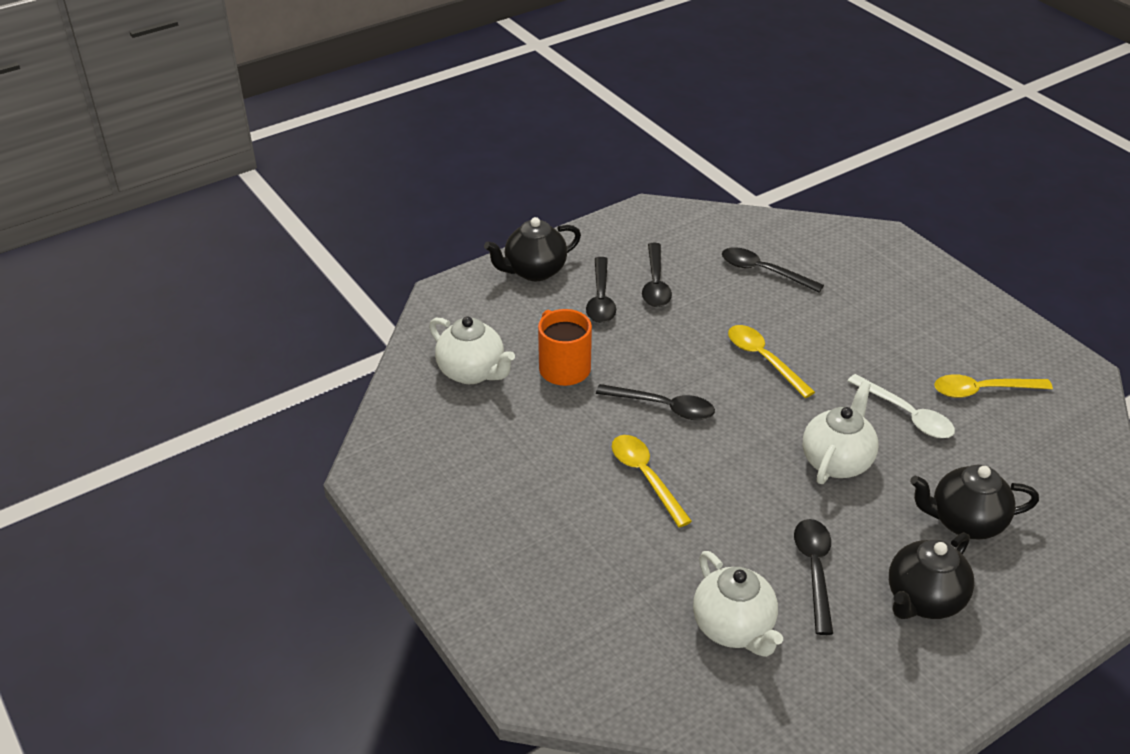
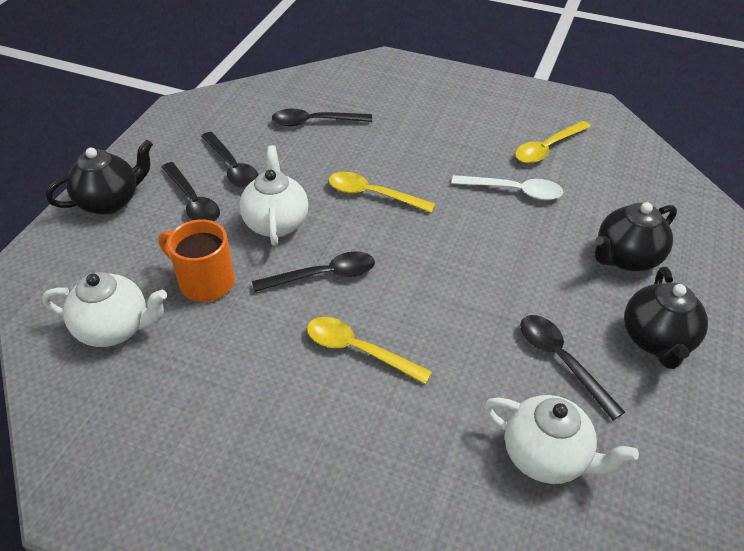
camera: 35 degrees left, 5 degrees up
black teapot [484,217,581,281] -> black teapot turned 150 degrees counterclockwise [46,140,153,215]
white teapot [803,381,878,484] -> white teapot moved to [239,145,308,246]

